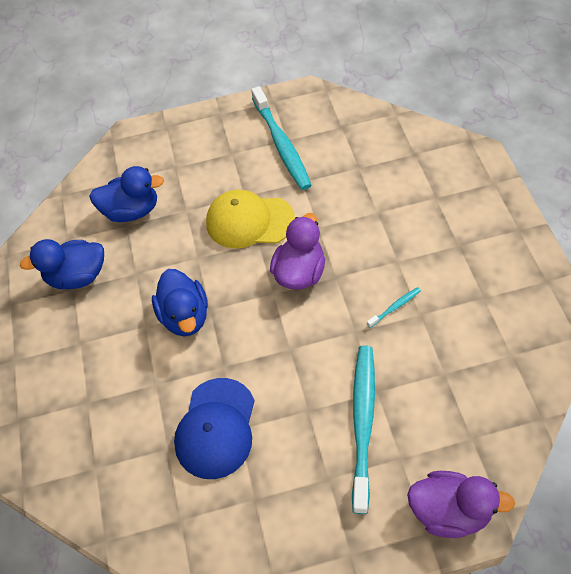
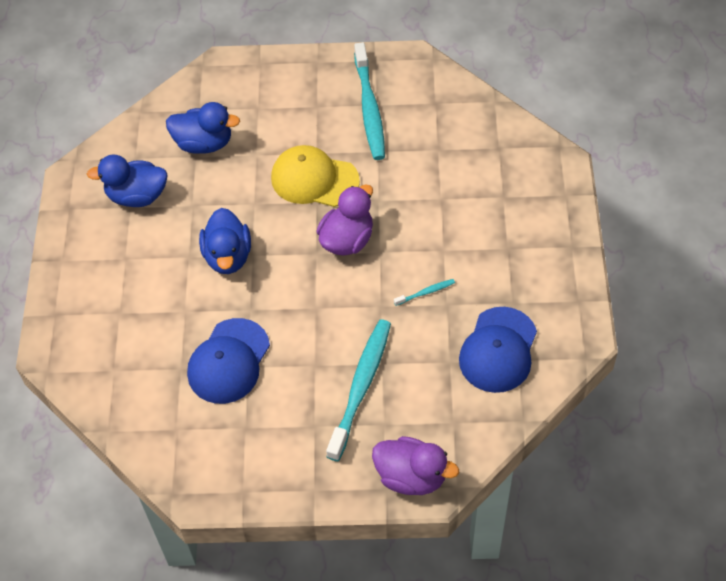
camera: 10 degrees right, 0 degrees up
none -> blue cap [459,307,537,393]

